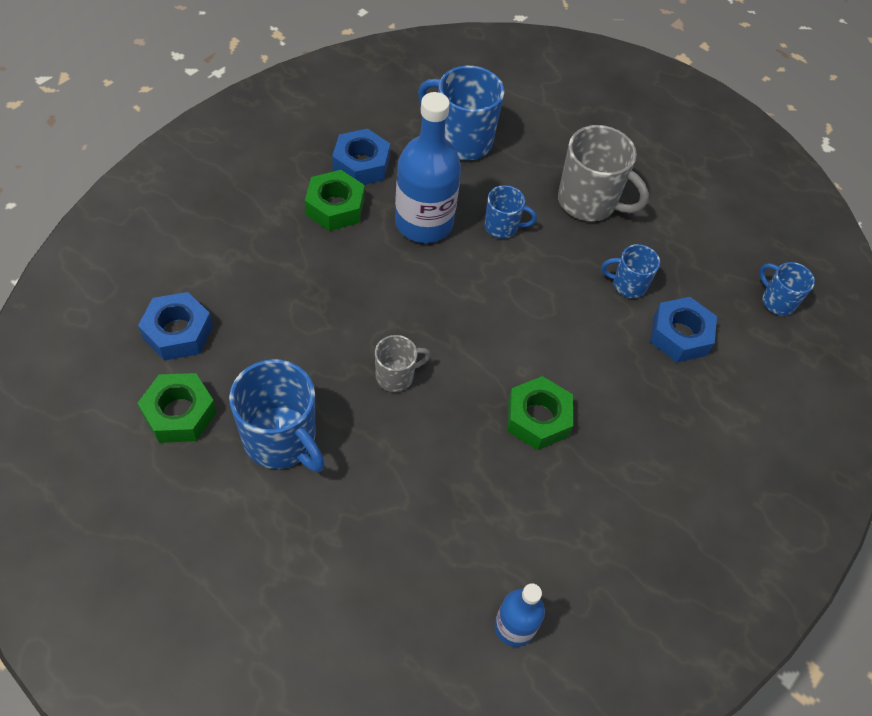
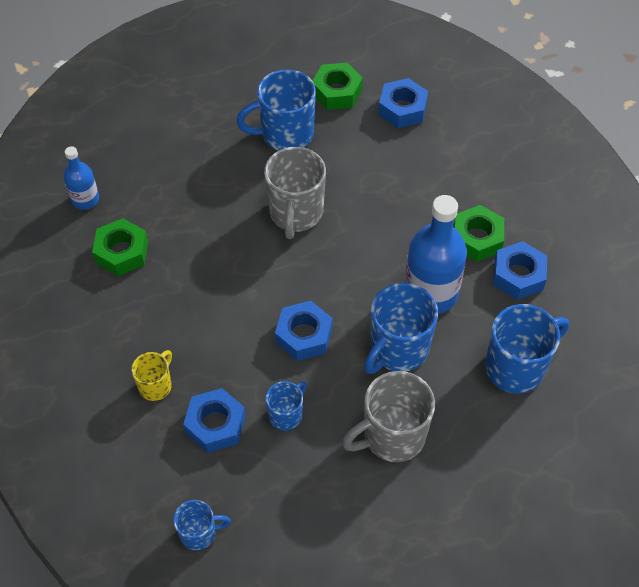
camera: 125 degrees right, 0 degrees up
grey mug [375,335,431,392] -> grey mug [264,147,326,239], size x1.81
blue mug [485,185,537,239] -> blue mug [364,283,438,374], size x1.81
green nut [507,376,573,450] -> green nut moved to [92,218,148,276]
none -> yellow mug [131,350,172,401]
none -> blue nut [275,301,333,361]

